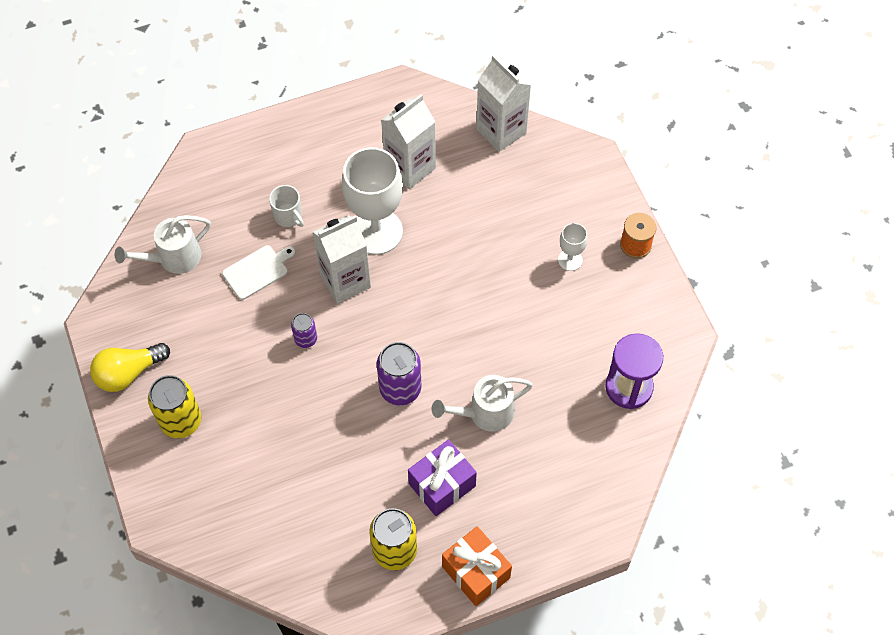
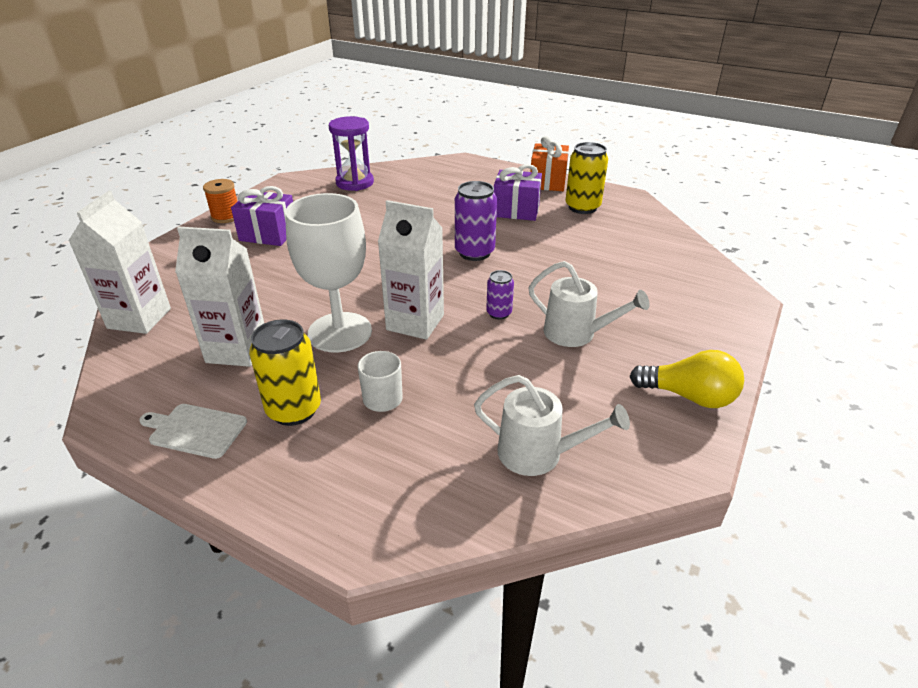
camera: 130 degrees left, 25 degrees down
yellow can [148,375,201,438] -> yellow can moved to [249,319,321,426]
white cutting board [222,245,295,300] -> white cutting board moved to [139,404,247,459]
white watering can [432,375,533,432] -> white watering can moved to [528,261,650,347]
white goblet [558,223,588,271] -> purple gift [231,186,293,246]

